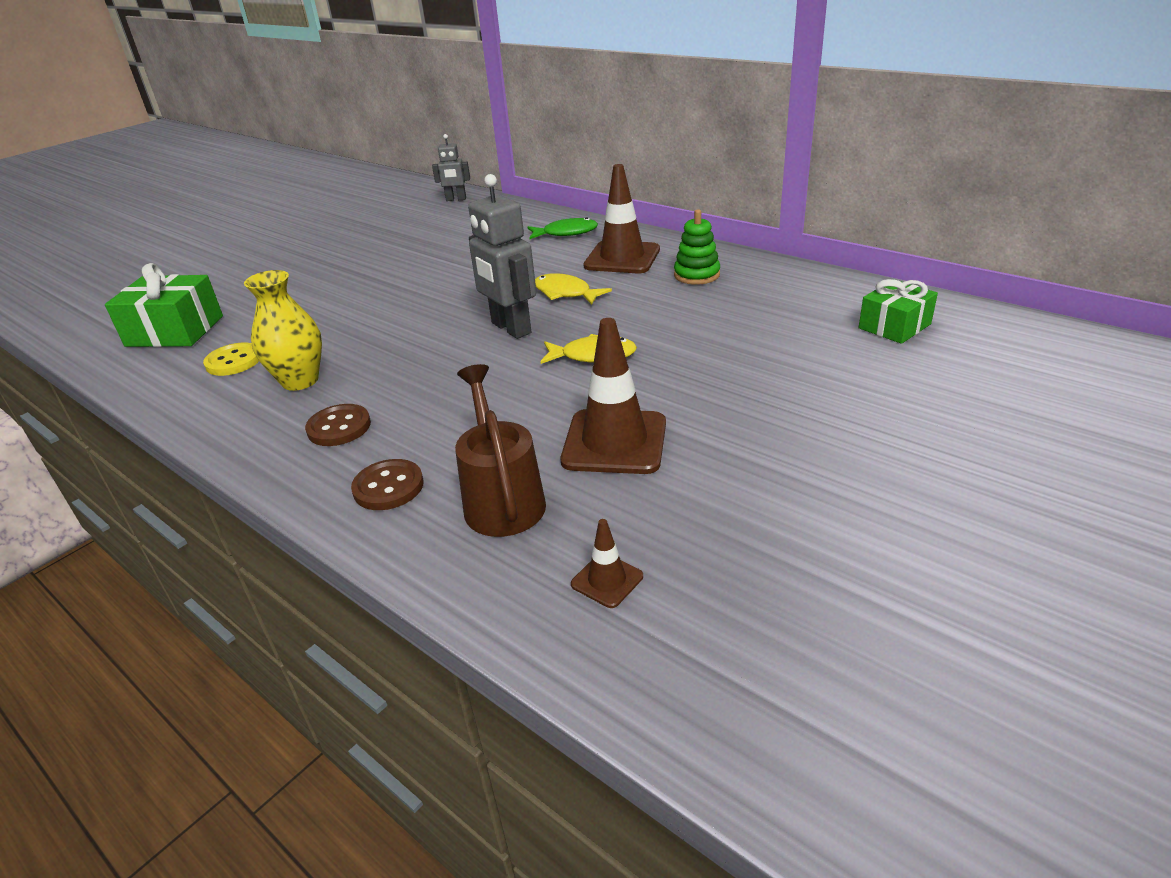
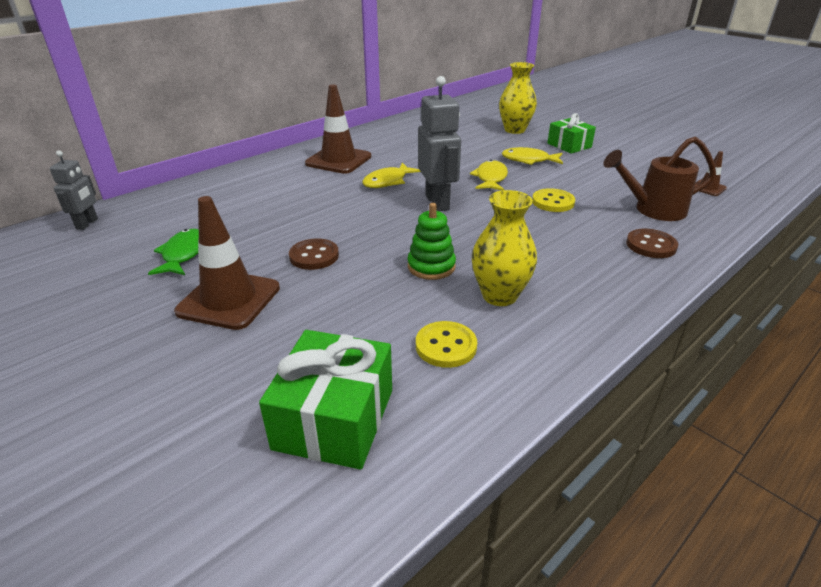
camera: 85 degrees left, 0 degrees up
brown button [305,404,371,446] -> brown button moved to [289,238,339,270]
grey robot [468,174,536,339] -> grey robot turned 75 degrees counterclockwise [418,76,461,211]
green fish [528,217,598,239] -> green fish moved to [148,229,199,275]
brown traffic cone [561,318,666,474] -> brown traffic cone moved to [174,196,280,330]
green stacking toy [674,209,720,285] -> green stacking toy moved to [407,203,456,280]
green gift [859,279,938,344] -> green gift moved to [547,113,596,154]
none -> yellow vase [499,62,537,134]
none -> yellow fish [502,147,563,165]
none -> yellow button [532,188,575,212]

